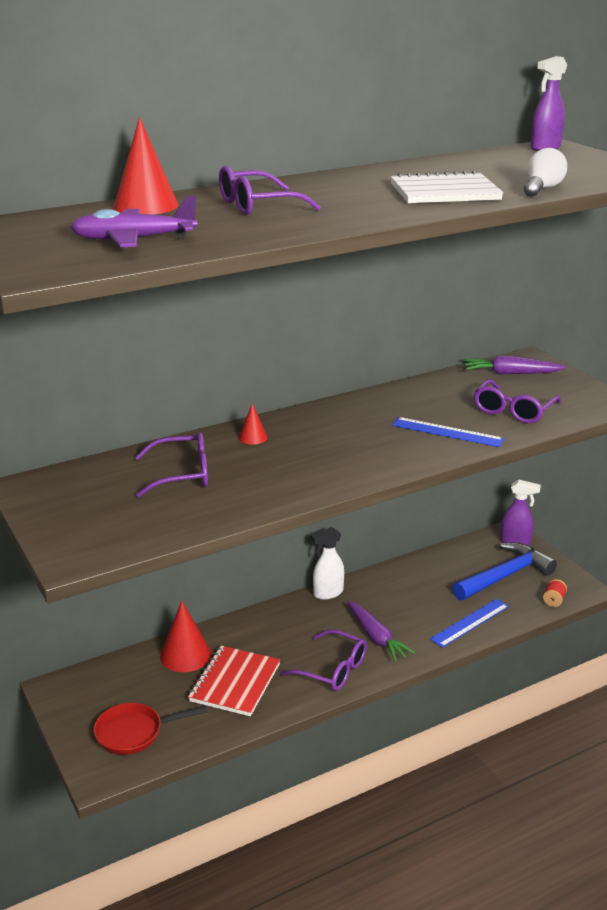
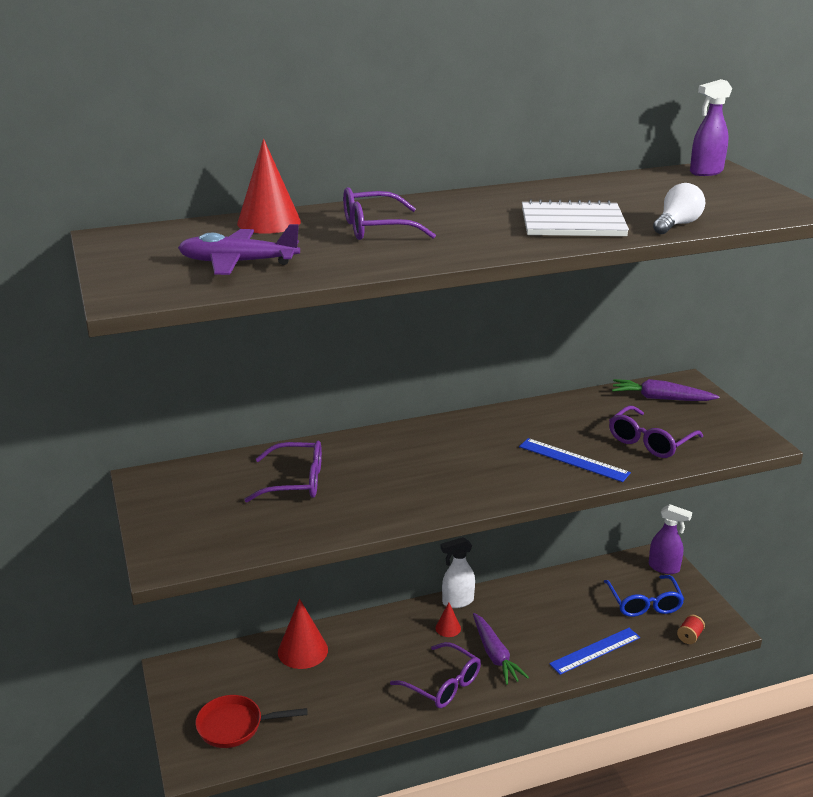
camera: 10 degrees right, 0 degrees up
red notebook [188,646,280,716] -> none
red cone [239,403,268,445] -> red cone moved to [435,602,461,637]
blue hammer [453,542,557,600] -> blue glasses [604,575,684,617]

